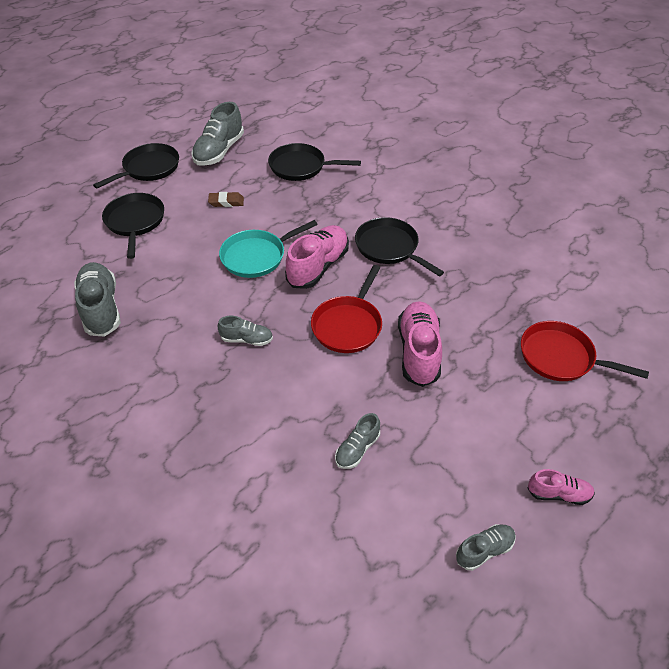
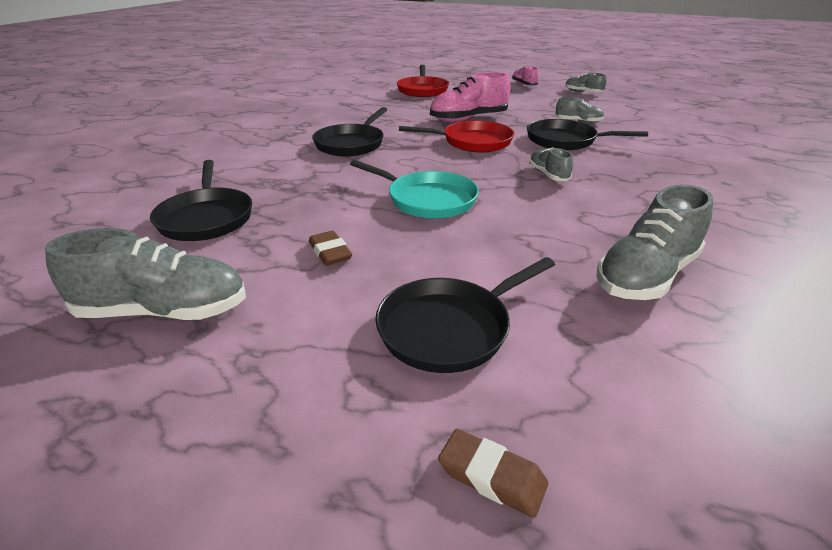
camera: 115 degrees left, 15 degrees down
black pan [93,143,179,189] -> black pan moved to [527,119,648,150]
pink shoe [285,225,349,289] -> none
none -> brown eraser [438,429,548,518]

